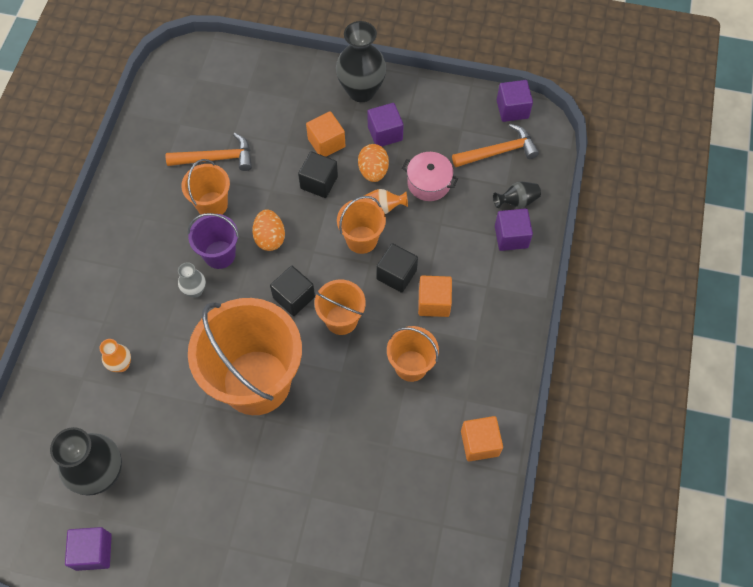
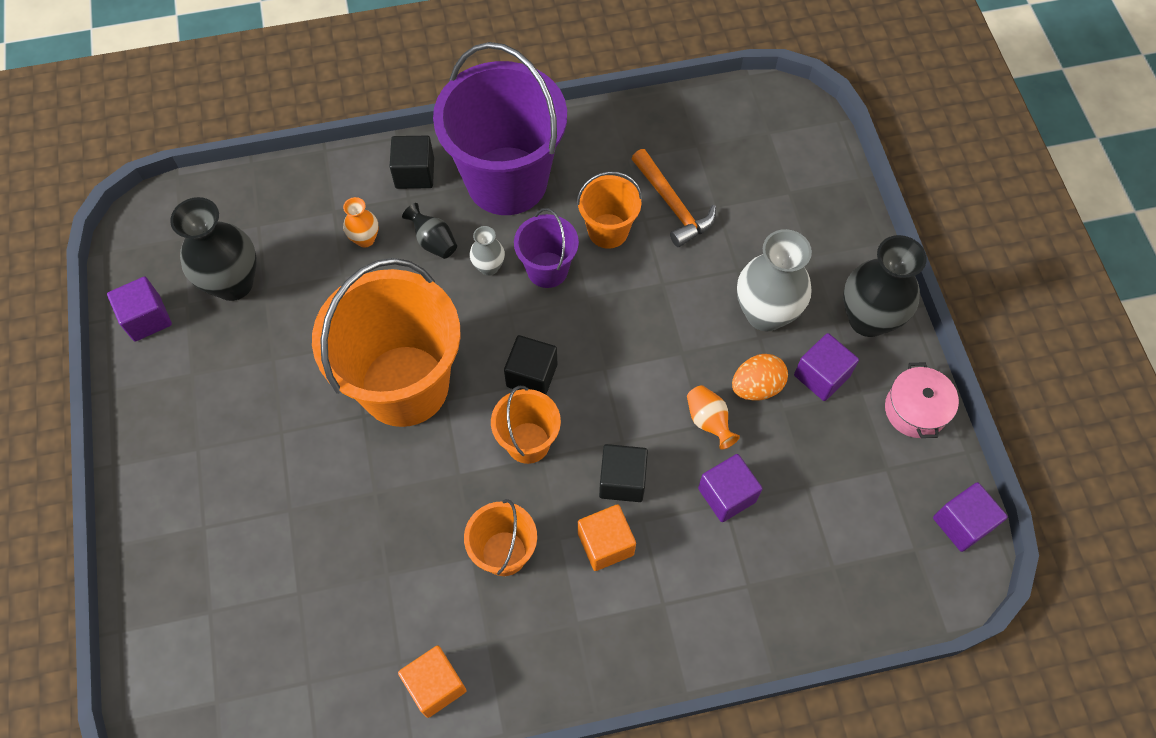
camera: 65 degrees right, 0 degrees up
orange egg [252,209,285,251] -> none
black cube [298,151,338,198] -> black cube moved to [389,136,434,189]
orange cube [306,111,345,157] -> grey vase [737,229,812,331]
orange bucket [337,196,386,254] -> none
pink pot [402,152,458,201] -> pink pot moved to [885,363,959,438]
orange hammer [452,124,539,167] -> none
black vase [493,181,541,208] -> black vase moved to [402,203,457,259]
purple cube [495,208,533,251] -> purple cube moved to [698,454,763,522]
none -> purple bucket [433,42,567,215]

